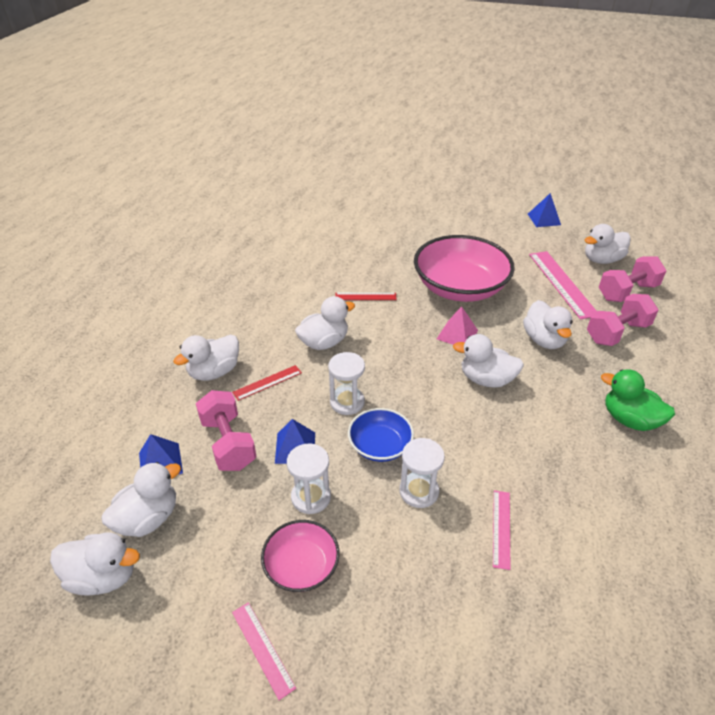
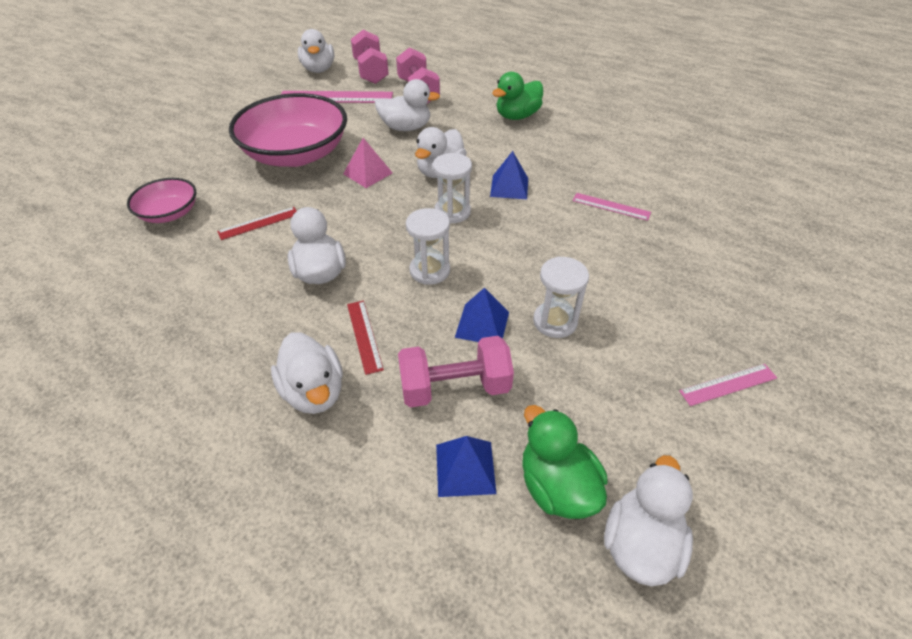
camera: 75 degrees left, 5 degrees up
white duck [101,462,181,537] -> green duck [522,405,608,519]
pink bowl [261,520,340,592] -> pink bowl moved to [127,178,196,223]
red ruler [335,293,397,300] -> red ruler turned 45 degrees clockwise [217,207,296,240]
blue bowl [348,408,414,462] -> none
white hourglass [399,438,445,508] -> white hourglass moved to [433,153,472,224]
blue pyramid [528,193,561,227] -> blue pyramid moved to [490,151,528,199]

